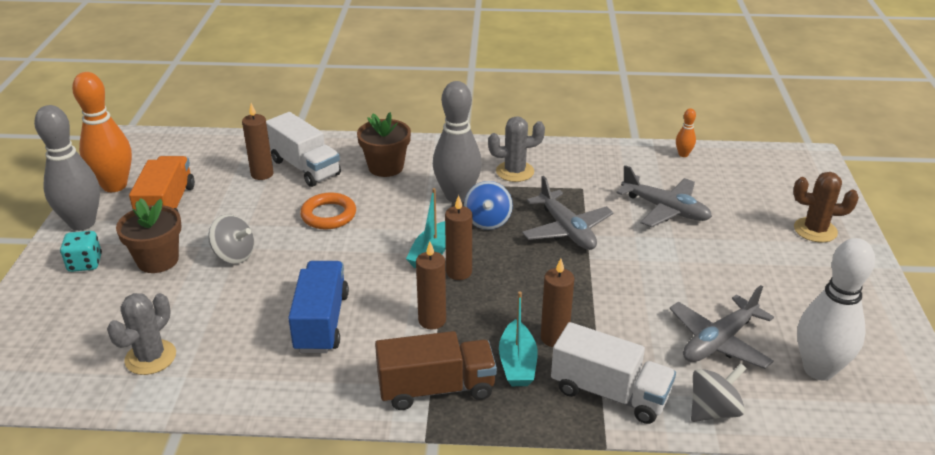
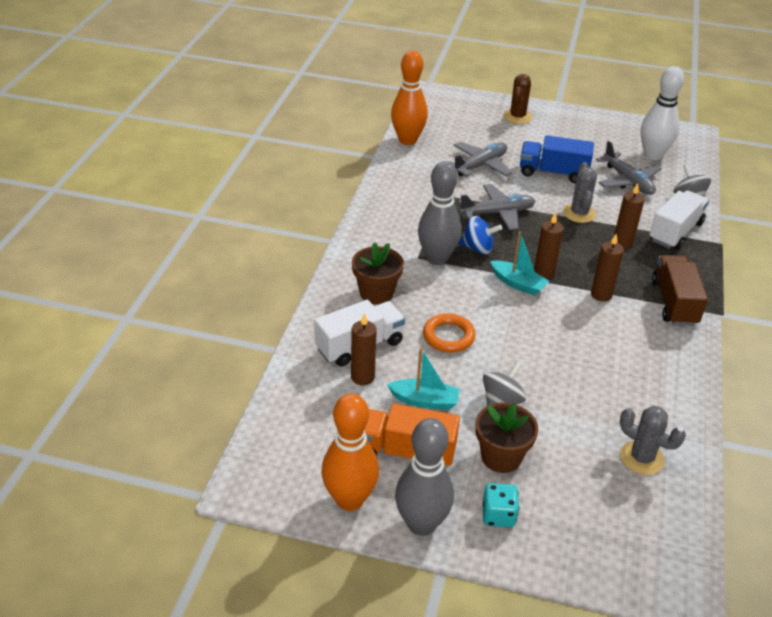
camera: 80 degrees left, 5 degrees up
blue truck [288,261,349,353] -> blue truck moved to [520,135,594,183]
grey cactus [488,116,545,182] -> grey cactus moved to [563,162,597,223]
turquoise boat [499,292,538,386] -> turquoise boat moved to [387,348,460,410]
orange bowling pin [676,108,696,157] -> orange bowling pin [391,51,428,145], size x2.29

